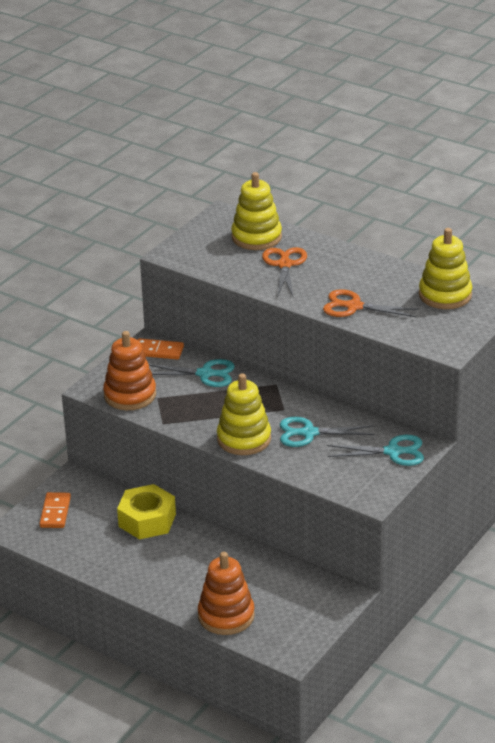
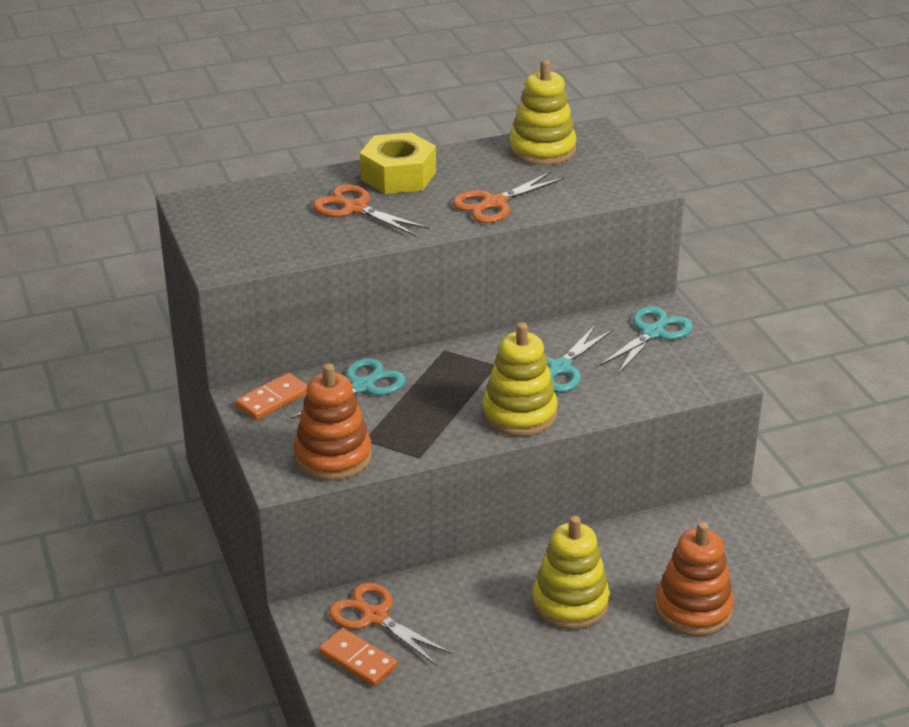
camera: 55 degrees left, 0 degrees up
yellow nut [117,484,176,540] -> yellow nut moved to [360,132,436,194]
yellow stacking toy [231,172,282,250] -> yellow stacking toy moved to [532,516,610,630]
none -> orange scissors [329,582,452,665]

